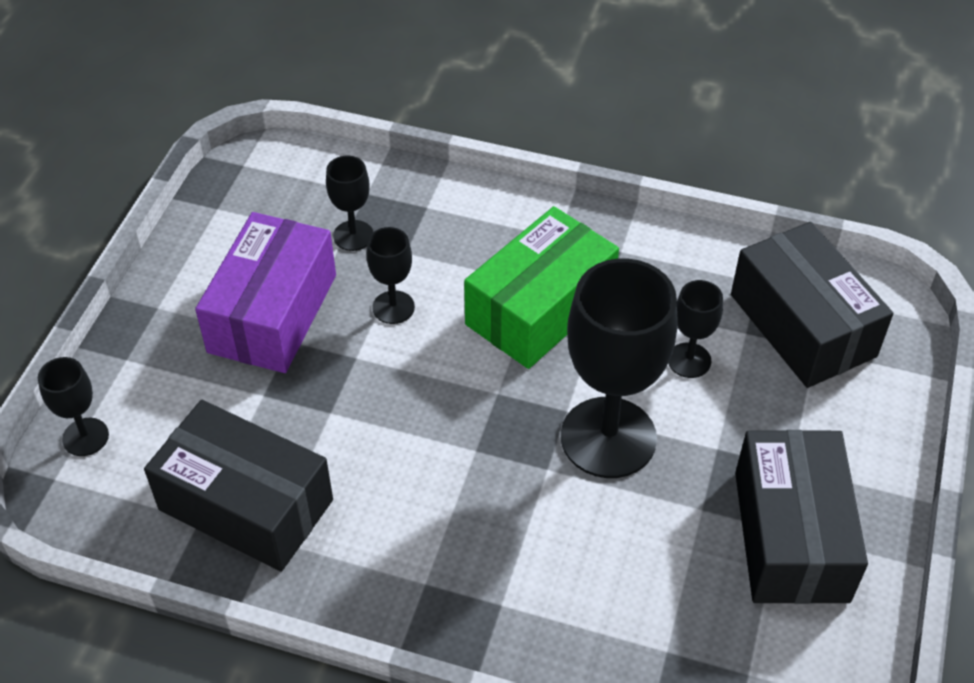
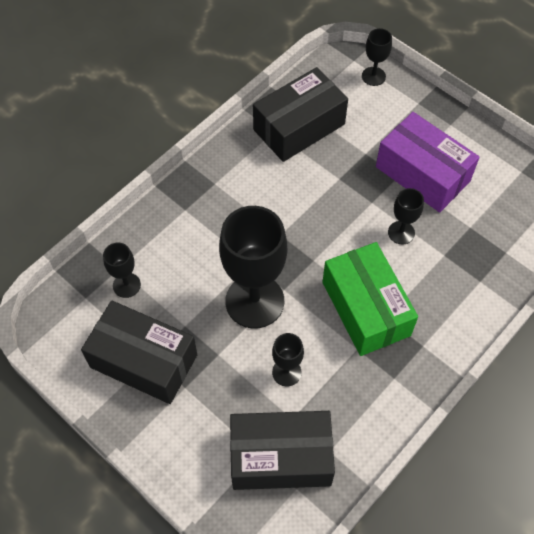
camera: 115 degrees right, 10 degrees up
black goblet [326,156,373,251] -> black goblet moved to [103,243,141,298]

